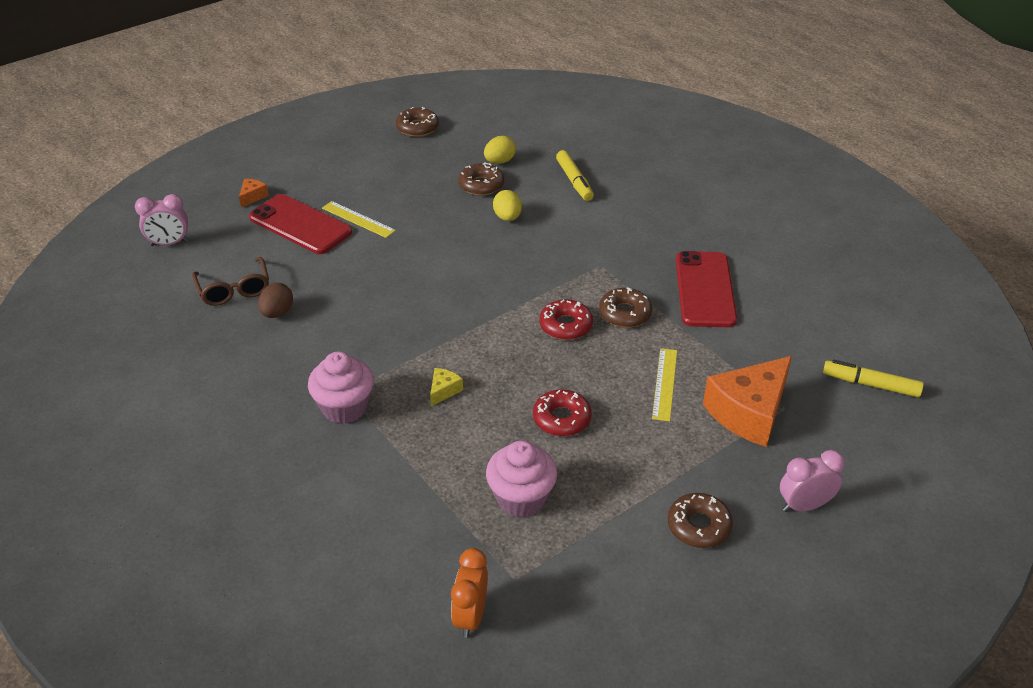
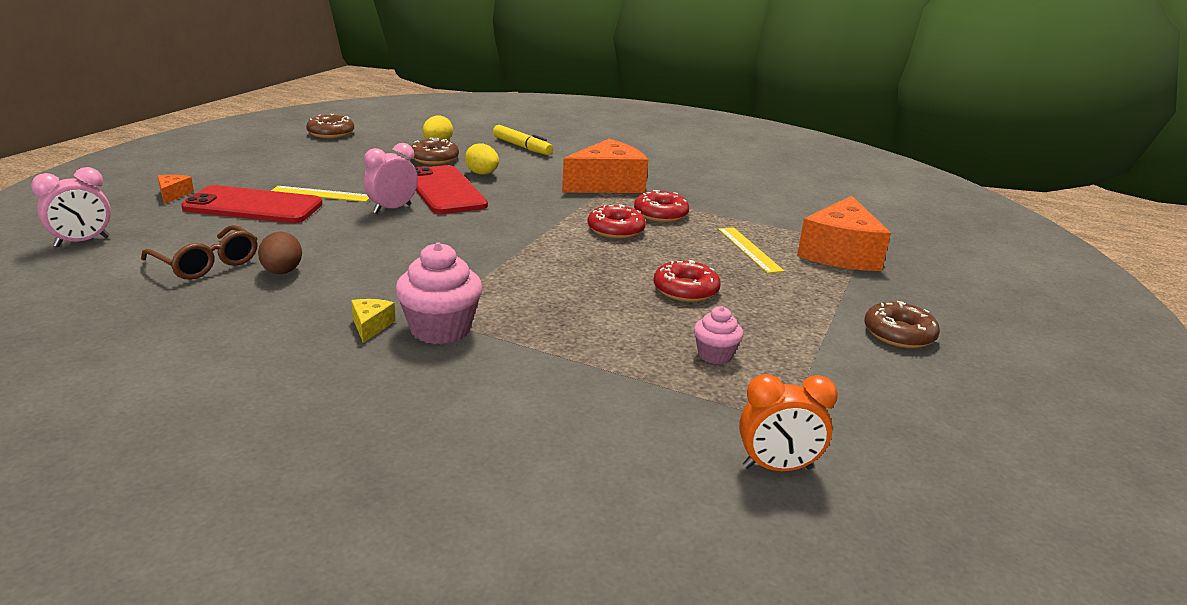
camera: 30 degrees left, 15 degrees down
yellow cheese [430,368,463,406] -> yellow cheese moved to [351,299,396,343]
orange clock [451,548,488,638] -> orange clock turned 75 degrees counterclockwise [739,374,838,471]
pink cupcake [486,441,557,517] -> pink cupcake [694,306,743,364], size x0.57
brown donut [599,288,652,328] -> red donut [634,190,689,222]
red phone [676,251,737,327] -> red phone moved to [415,165,488,214]
pink clock [780,450,845,512] -> pink clock moved to [363,143,418,213]
yellow marker [823,360,924,397] -> none
none -> orange cheese [562,139,648,193]

